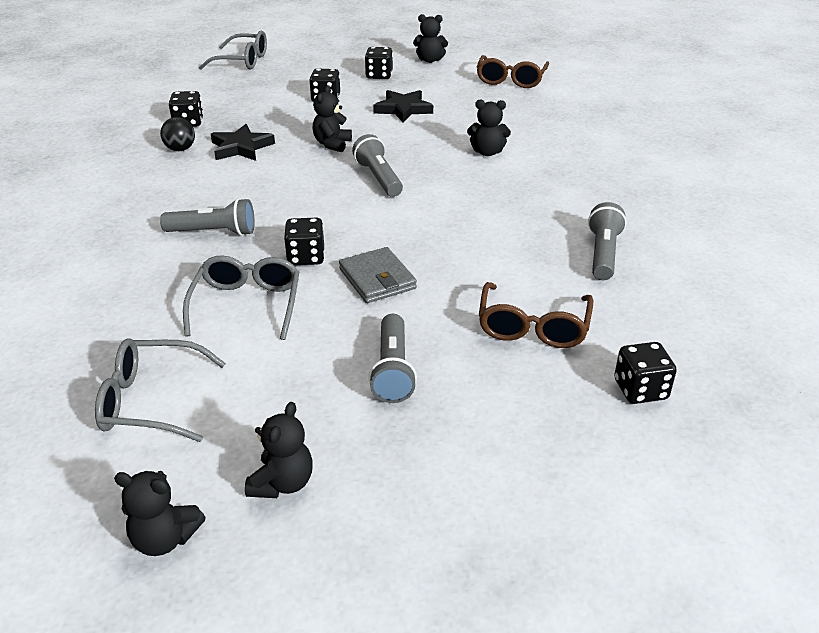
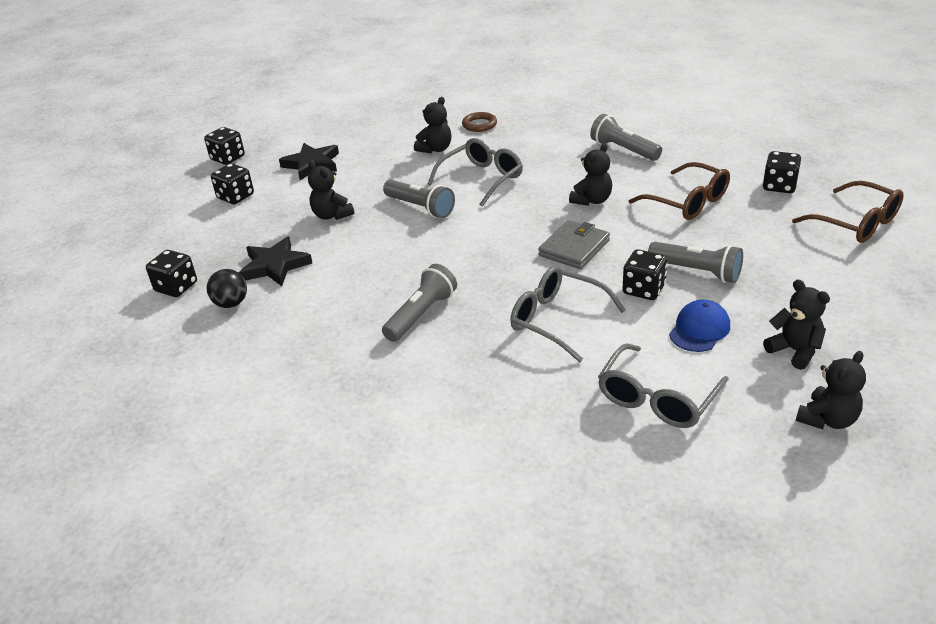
camera: 55 degrees left, 0 degrees up
grey glasses [199,31,267,70] -> grey glasses moved to [428,138,523,207]
black dice [284,218,325,265] -> black dice moved to [622,249,668,300]
grey wallet [339,247,417,303] -> grey wallet turned 60 degrees counterclockwise [538,220,610,269]
grey flashlight [352,134,403,197] -> grey flashlight turned 150 degrees counterclockwise [383,180,455,218]
black teddy bear [413,14,448,63] -> black teddy bear moved to [569,143,612,206]
brown glasses [477,55,549,88] -> brown glasses moved to [792,181,904,243]
none -> brown ring [462,112,497,132]
none -> blue cap [669,300,730,352]

